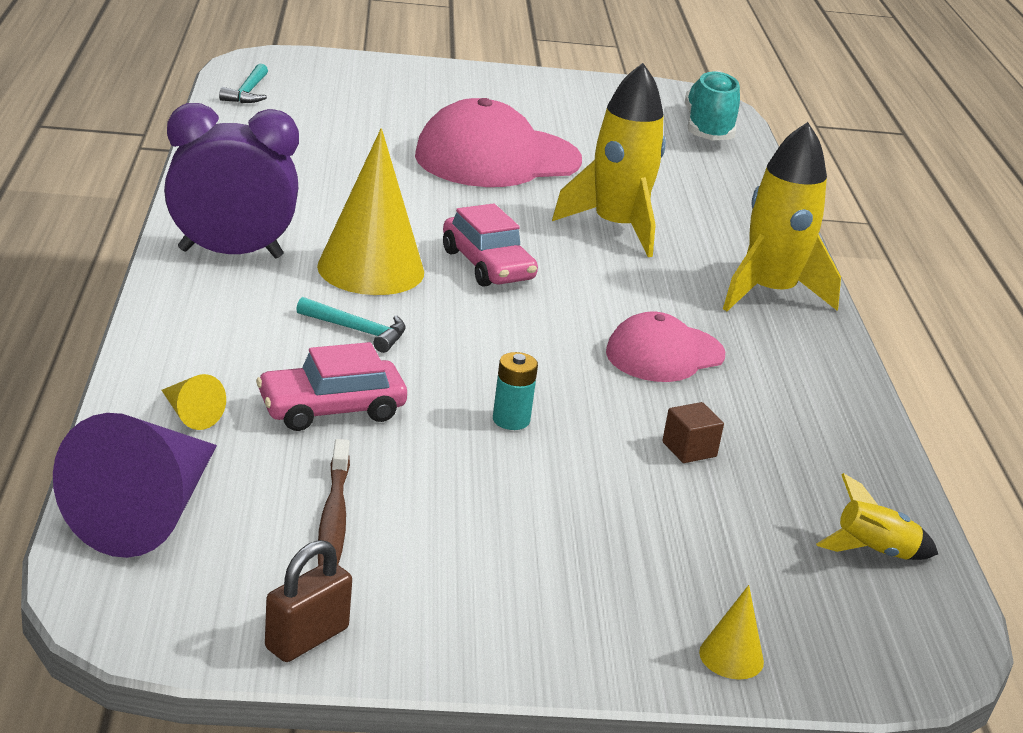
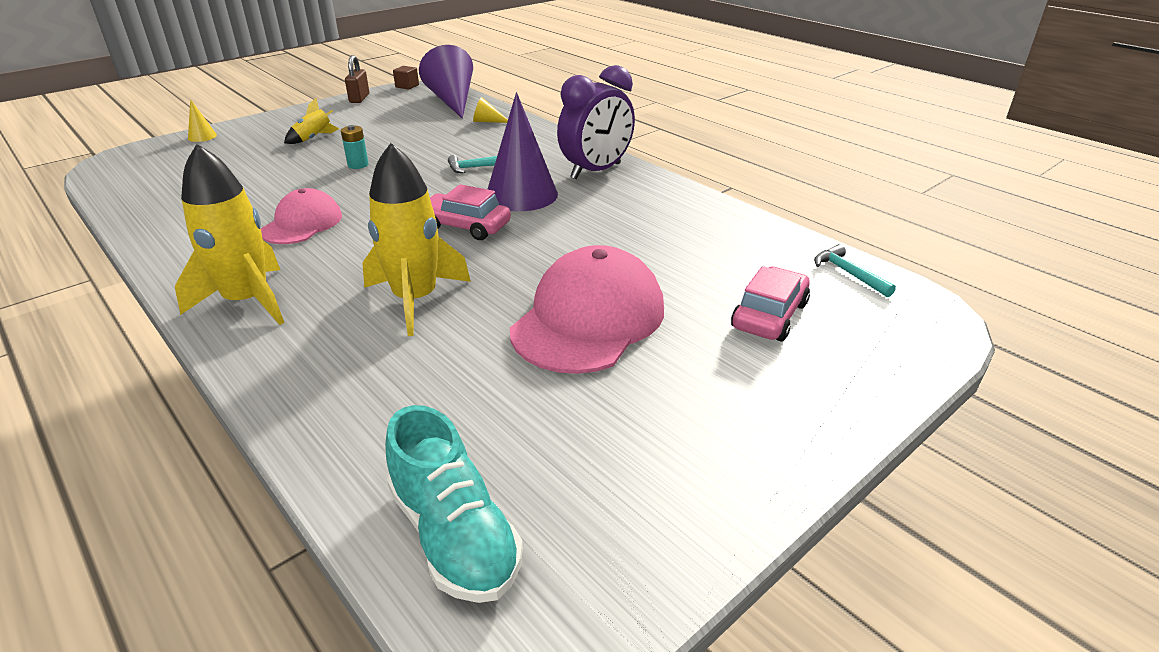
camera: 145 degrees right, 5 degrees up
pink car [256,342,407,431] -> pink car moved to [731,266,810,341]
yellow cone [317,128,424,295] -> purple cone [488,92,558,211]
brown toothbrush [318,439,350,566] -> none
brown cube [662,402,724,463] -> brown cube moved to [393,66,419,89]
yellow rocket [816,473,938,560] -> yellow rocket moved to [284,98,339,144]

